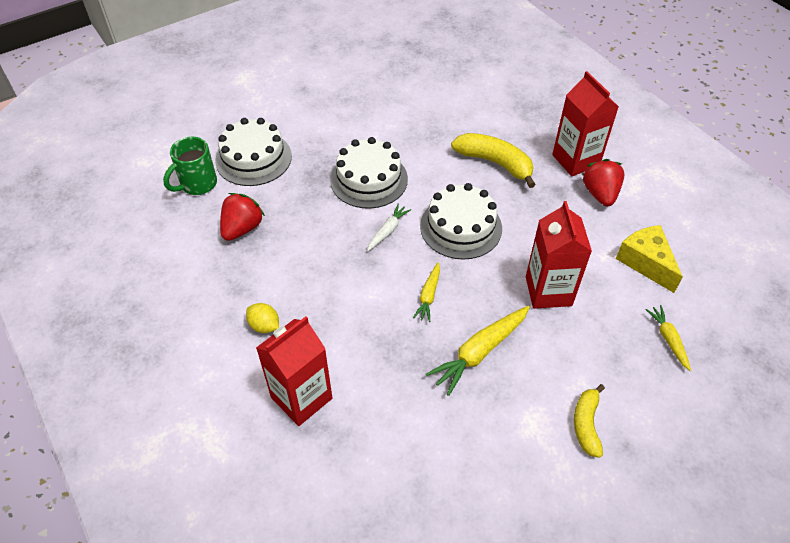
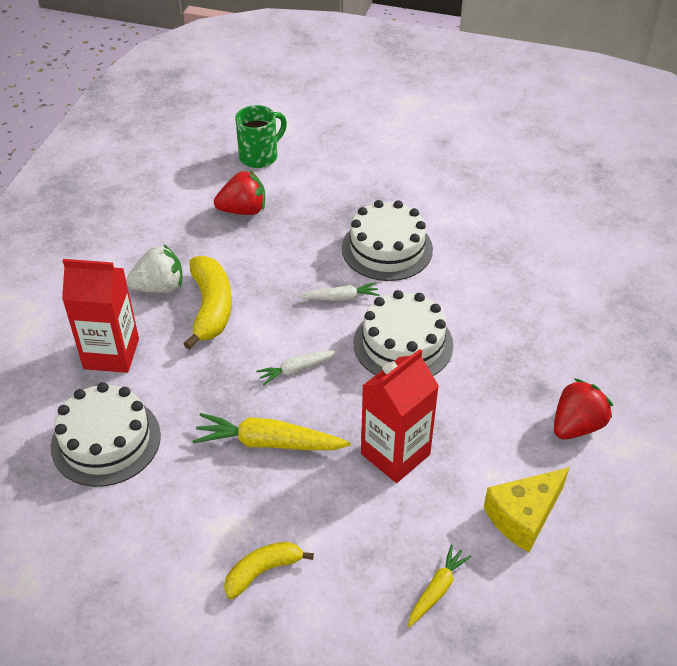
camera: 50 degrees right, 5 degrees down
green mug [163,137,217,195] -> green mug turned 135 degrees clockwise [235,105,287,168]
white cake [215,118,292,186] -> white cake moved to [51,382,161,487]
yellow lemon [246,303,279,333] -> white strawberry [126,244,182,293]
yellow carrot [413,262,440,322] -> white carrot [256,350,338,385]
yellow banana [451,133,536,188] -> yellow banana moved to [183,256,232,350]
red carton [552,71,619,176] -> none
yellow cheese [616,225,683,293] -> yellow cheese turned 150 degrees counterclockwise [484,467,569,552]

